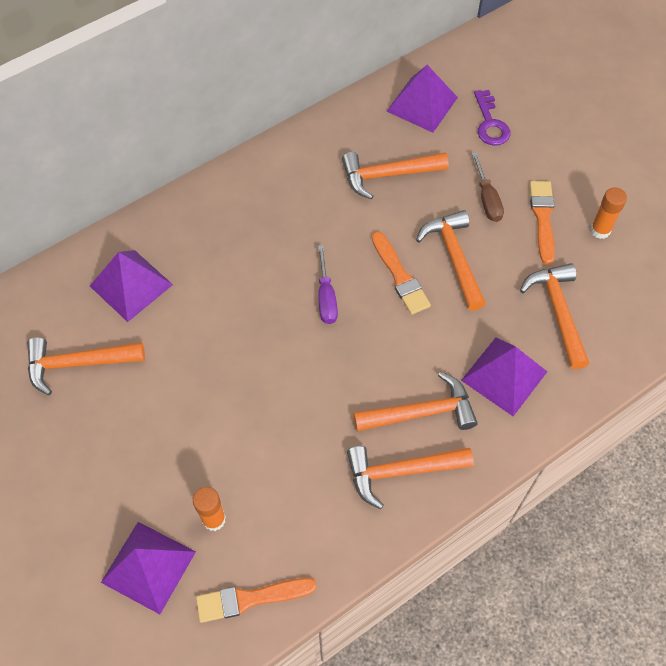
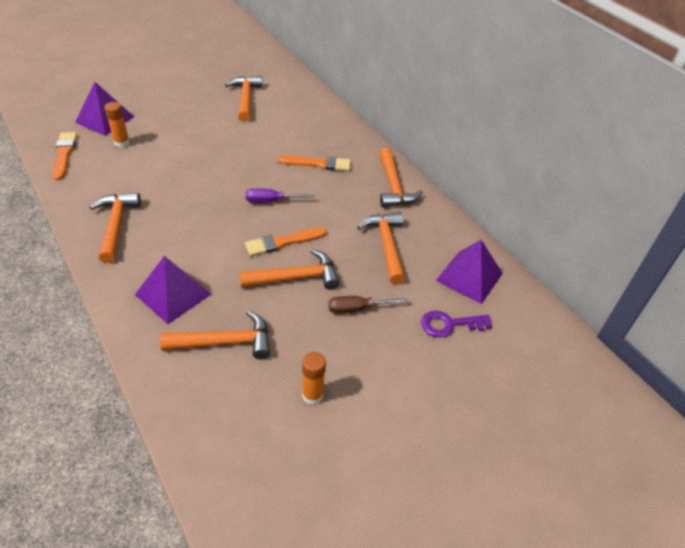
camera: 90 degrees right, 15 degrees down
purple pyramid [90,250,173,322] -> none
orange hammer [353,372,478,431] -> orange hammer moved to [379,148,423,207]
orange brush [530,181,555,265] -> orange brush moved to [278,155,351,171]

